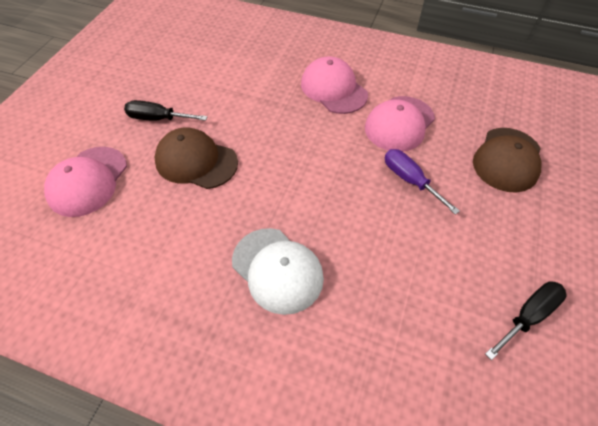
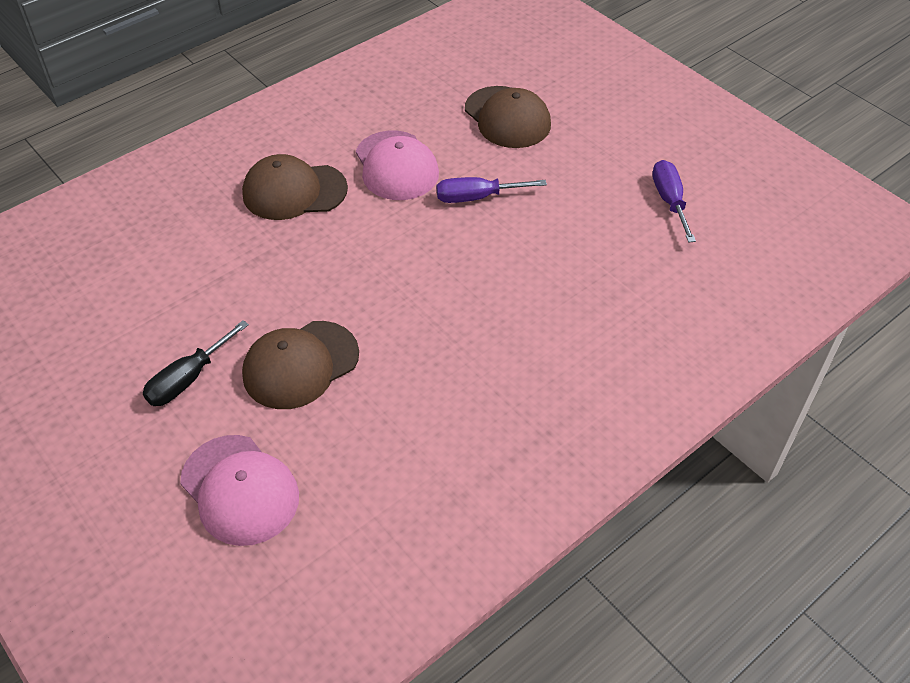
camera: 60 degrees left, 5 degrees down
white cap [232,228,324,315] -> none
pink cap [301,57,368,114] -> brown cap [242,154,348,220]
black screwdriver [485,281,567,360] -> purple screwdriver [652,160,696,243]

